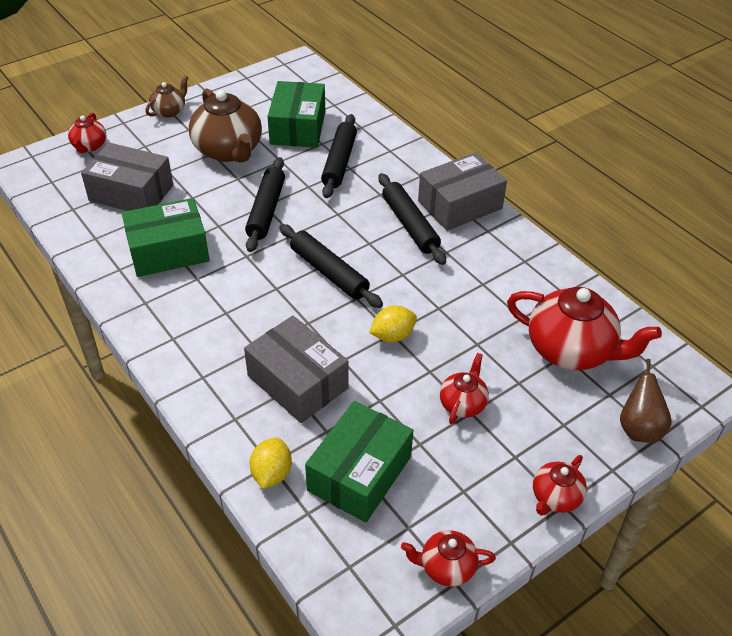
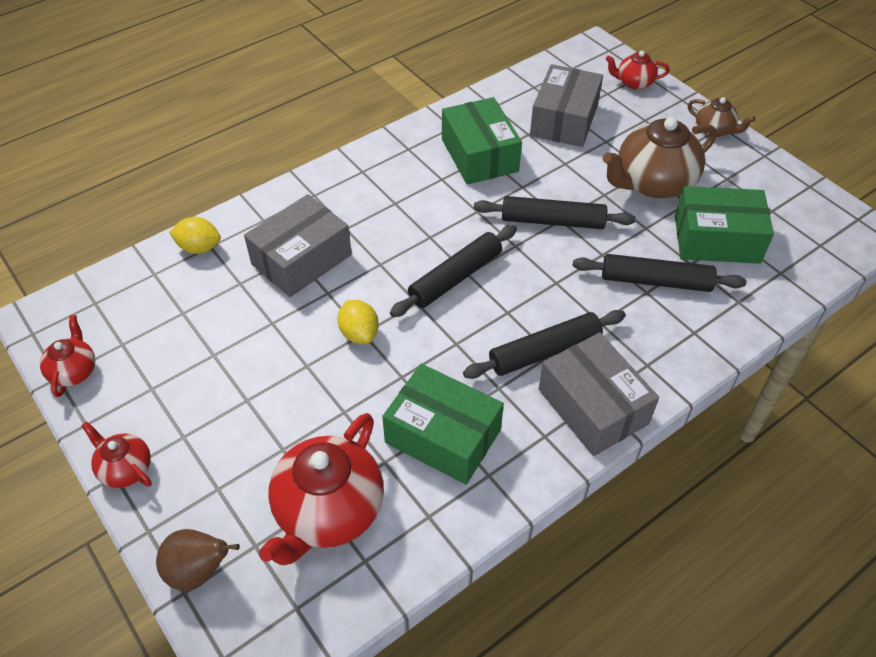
camera: 90 degrees right, 5 degrees up
green box [305,401,414,522] -> green box moved to [382,364,504,484]
red teapot [440,353,489,424] -> none

